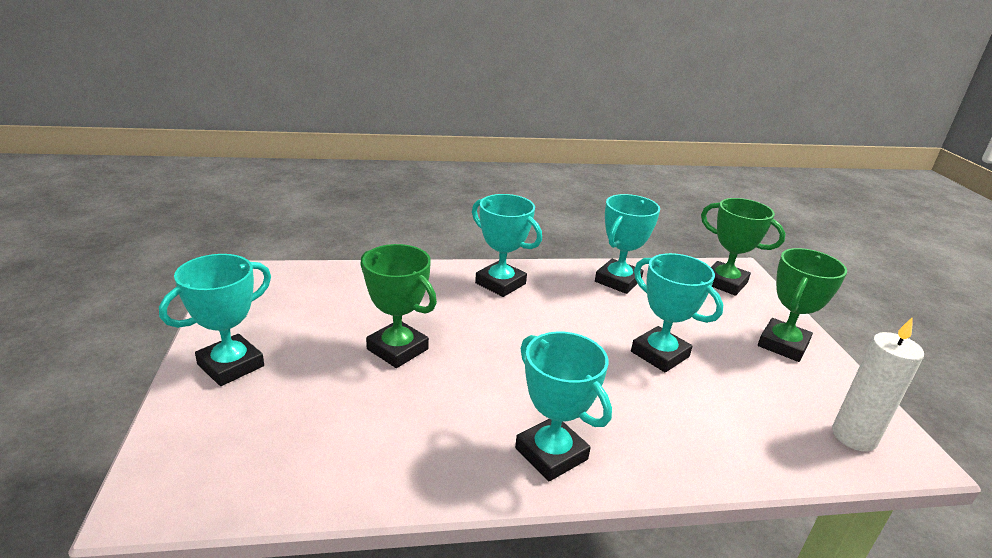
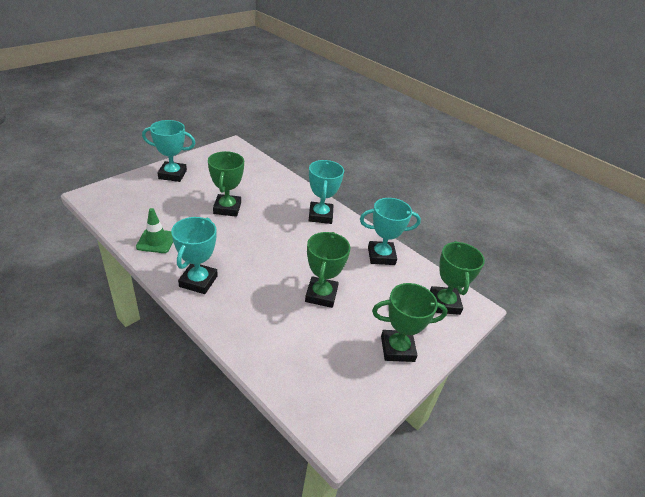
camera: 50 degrees right, 10 degrees up
turquoise trophy [631,253,723,372] -> green trophy [305,232,350,308]
white candle [832,317,924,452] -> none
none -> green traffic cone [136,208,173,253]

